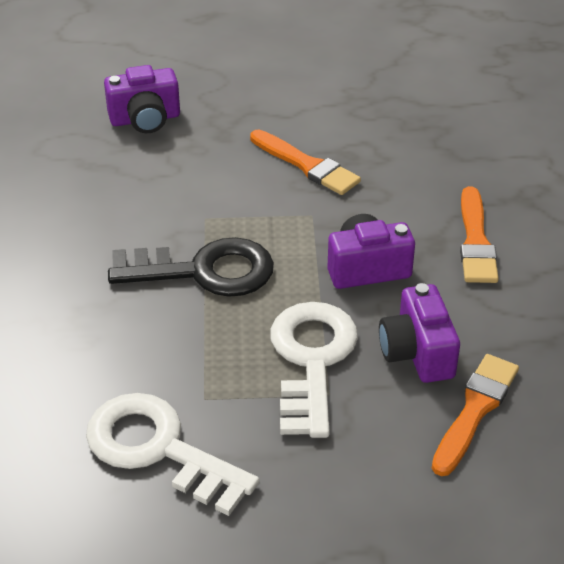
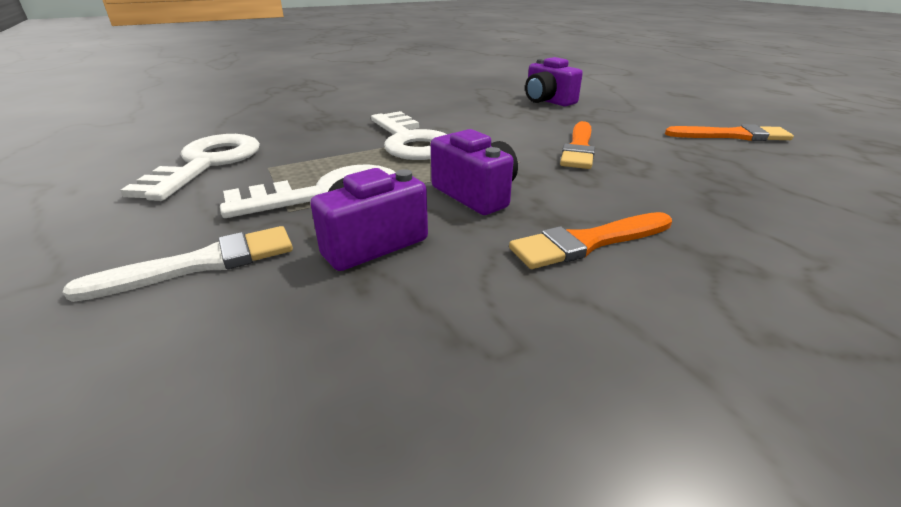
camera: 65 degrees right, 10 degrees down
black key [108,237,274,297] -> white key [371,111,447,160]
orange brush [432,354,519,476] -> orange brush moved to [665,124,794,141]
none -> white brush [63,226,293,302]

